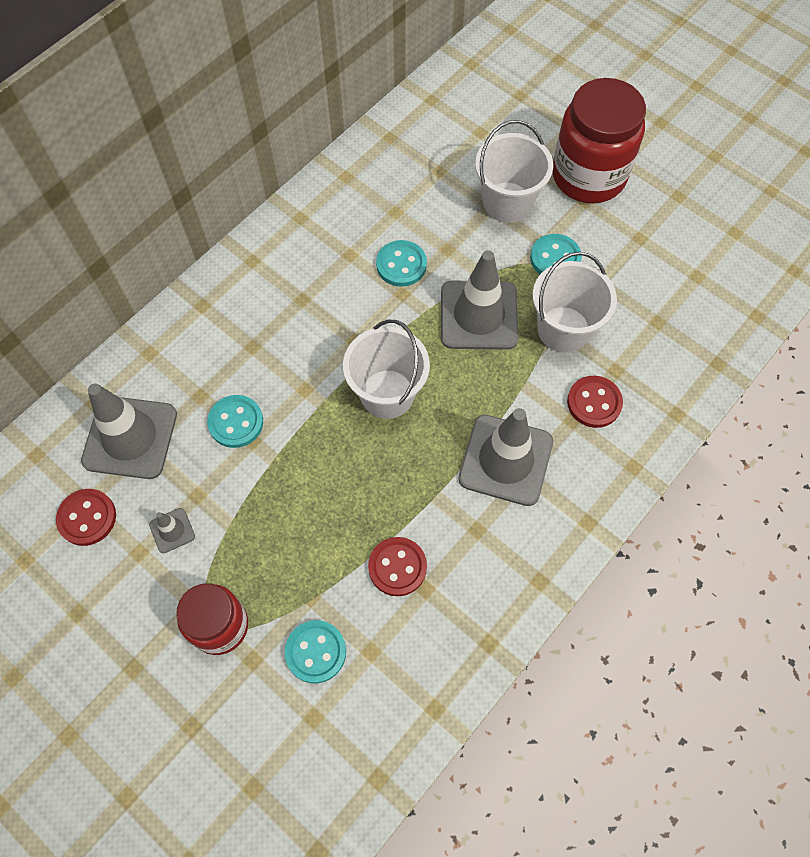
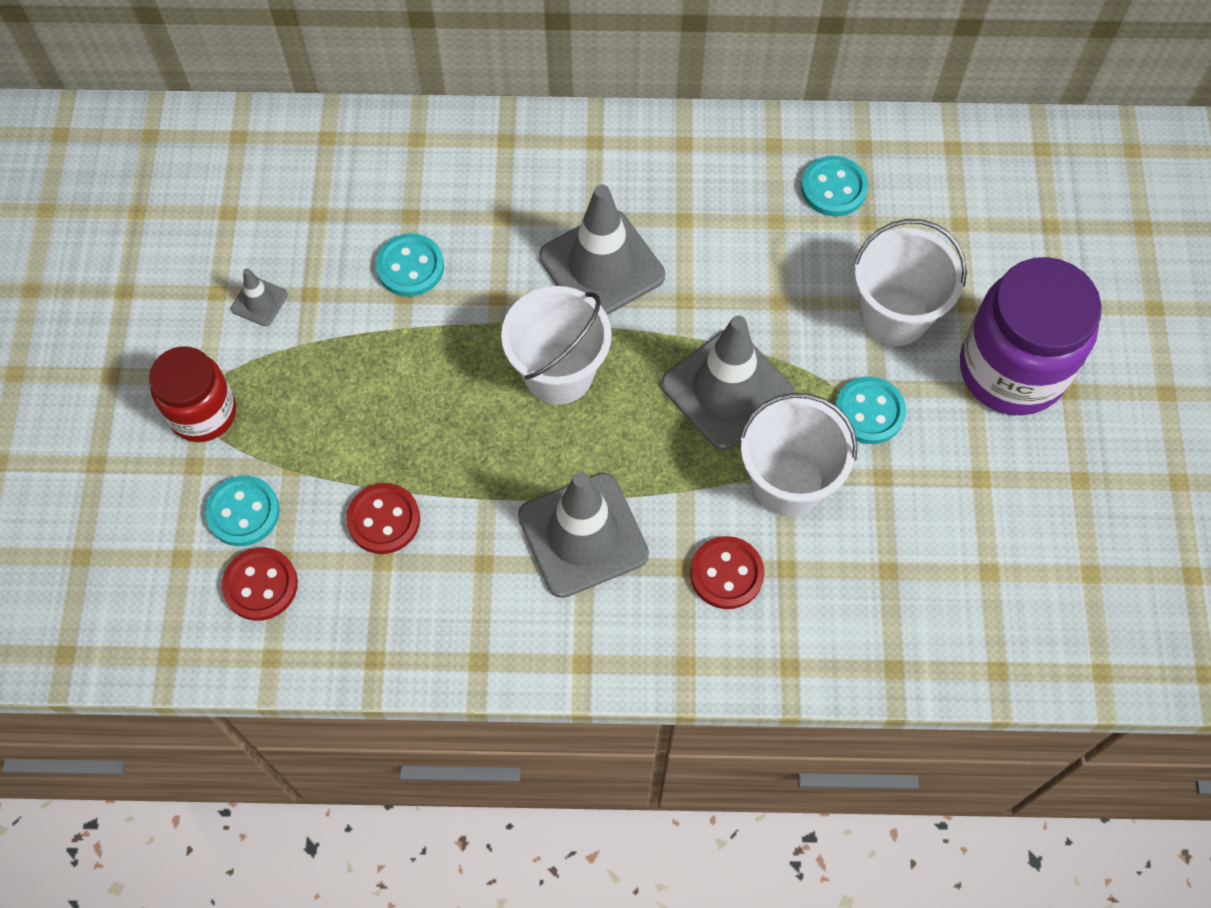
camera: 50 degrees right, 0 degrees up
red button [56,489,116,546] -> red button moved to [222,547,298,621]
grey traffic cone [81,384,177,479] -> grey traffic cone moved to [539,184,665,315]
turquoise button [376,240,427,287] -> turquoise button moved to [801,156,868,217]
red jar [553,78,646,203] -> purple jar [960,257,1102,415]

